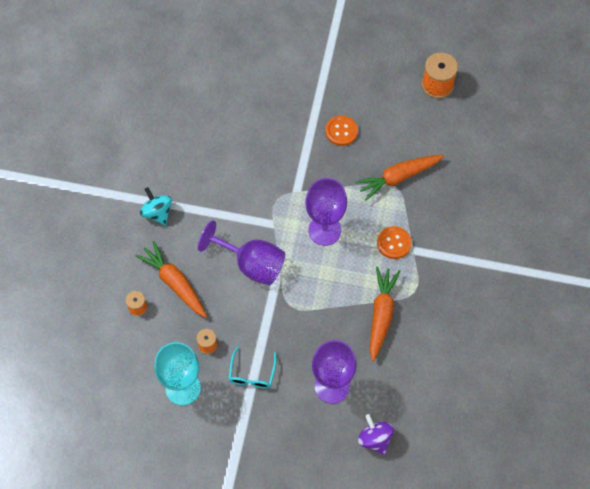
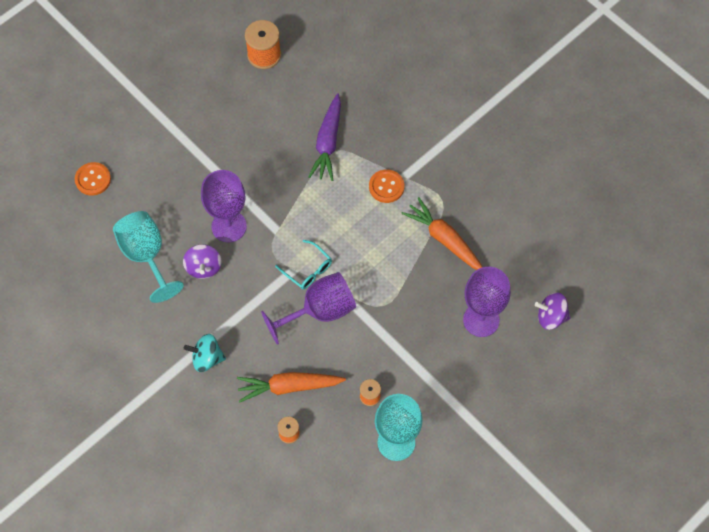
camera: 55 degrees left, 0 degrees up
turquoise glasses [228,346,277,388] -> turquoise glasses moved to [275,240,332,289]
purple goblet [306,178,347,246] -> purple goblet moved to [201,170,247,243]
orange button [325,115,358,146] -> orange button moved to [75,162,111,196]
orange carrot [355,154,444,201] -> purple carrot [308,93,341,181]
none -> turquoise goblet [113,211,184,303]
none -> purple spinning top [183,244,222,279]

